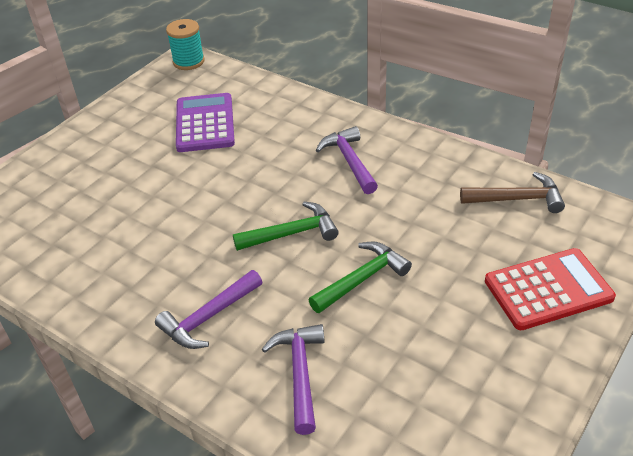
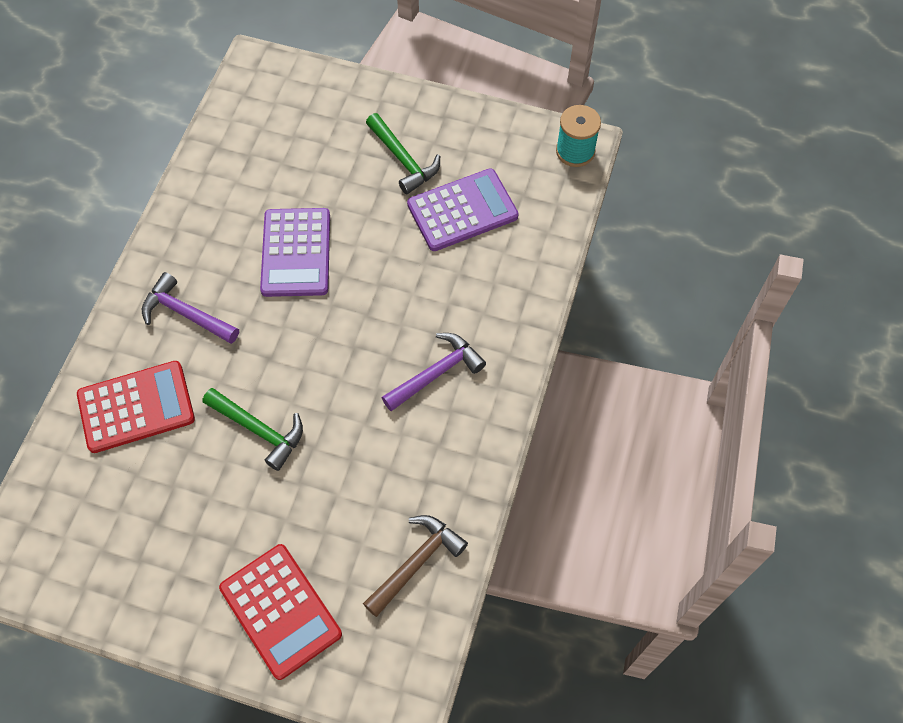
camera: 70 degrees right, 20 degrees up
green hammer [233,202,339,251] -> green hammer moved to [366,113,440,194]
purple hammer [262,324,325,435] -> red calculator [77,361,195,453]
brown hammer [460,172,565,213] -> brown hammer turned 120 degrees counterclockwise [363,515,468,617]
none -> purple calculator [260,208,330,297]

